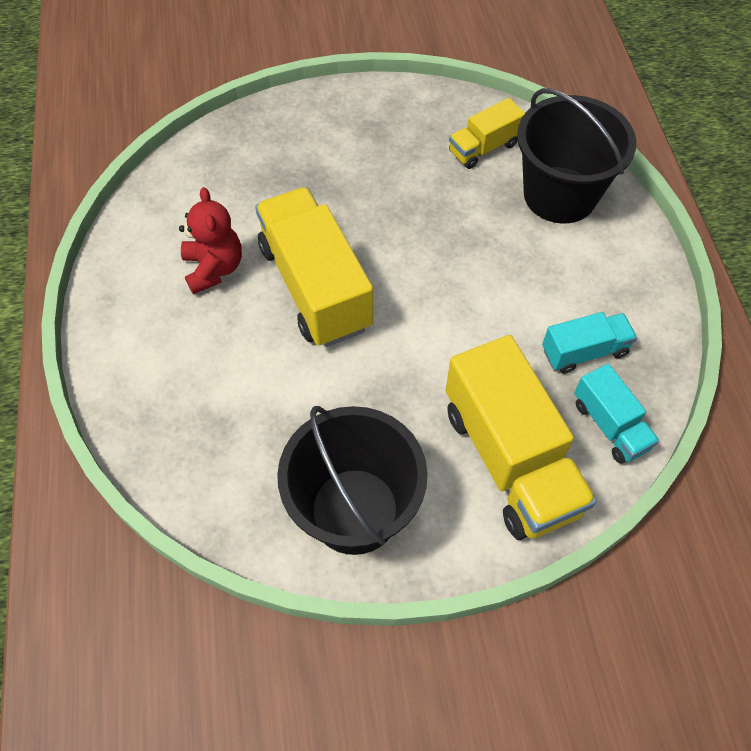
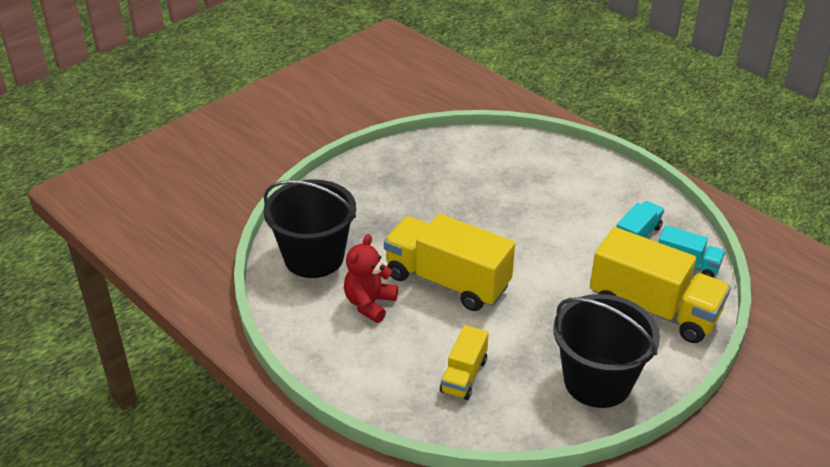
camera: 35 degrees left, 20 degrees down
red teddy bear [179,187,242,294] -> red teddy bear turned 105 degrees counterclockwise [344,234,398,323]
yellow truck [449,98,525,169] -> yellow truck moved to [440,325,489,400]
black bucket [517,88,636,224] -> black bucket moved to [264,179,356,278]

